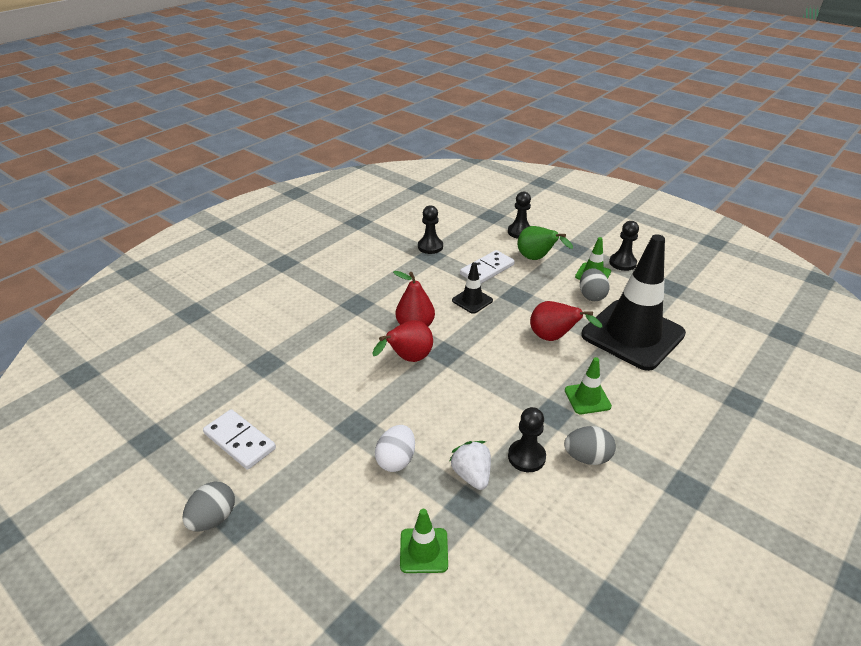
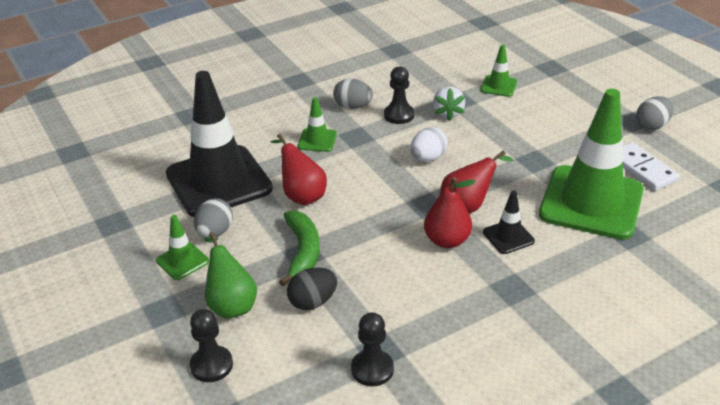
camera: 160 degrees left, 0 degrees up
white egg [375,425,415,472] -> white egg moved to [410,127,448,162]
black traffic cone [452,262,493,314] -> black traffic cone moved to [483,191,535,254]
white domino [460,250,515,284] -> black egg [287,267,337,310]
black pawn [609,221,639,271] -> none
none -> green banana [279,210,320,286]
none -> green traffic cone [539,89,644,240]

